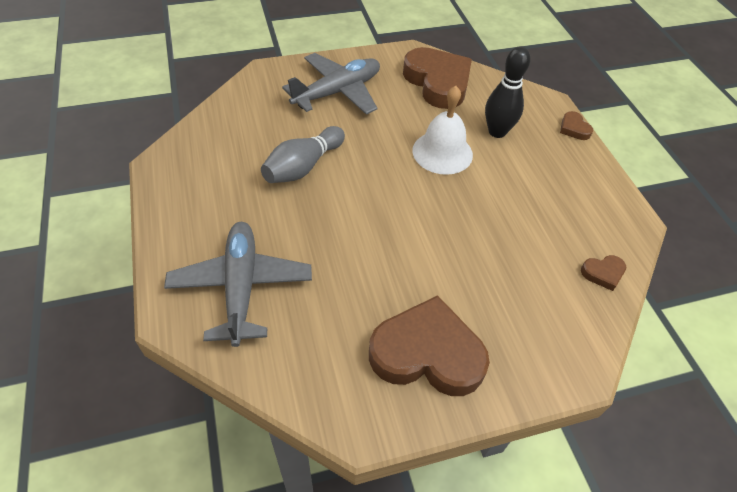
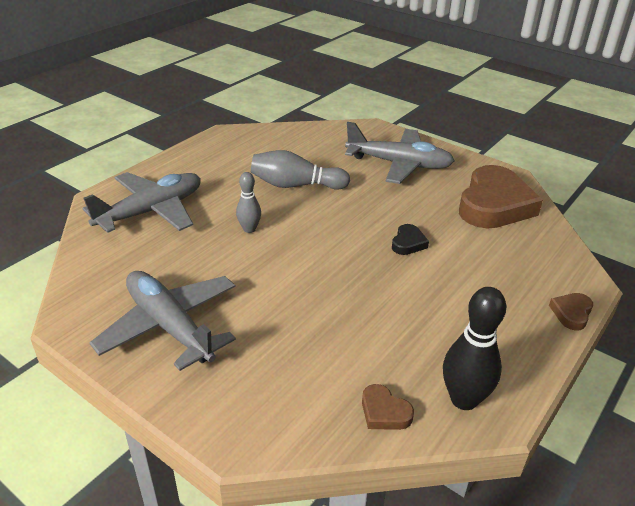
camera: 55 degrees right, 15 degrees down
brown heart [369,295,490,396] -> grey plane [89,271,236,371]
white bell [413,86,473,175] -> black heart [392,224,429,255]
black bowling pin [485,46,531,138] -> black bowling pin moved to [443,287,506,410]
none -> grey bowling pin [236,172,261,233]

